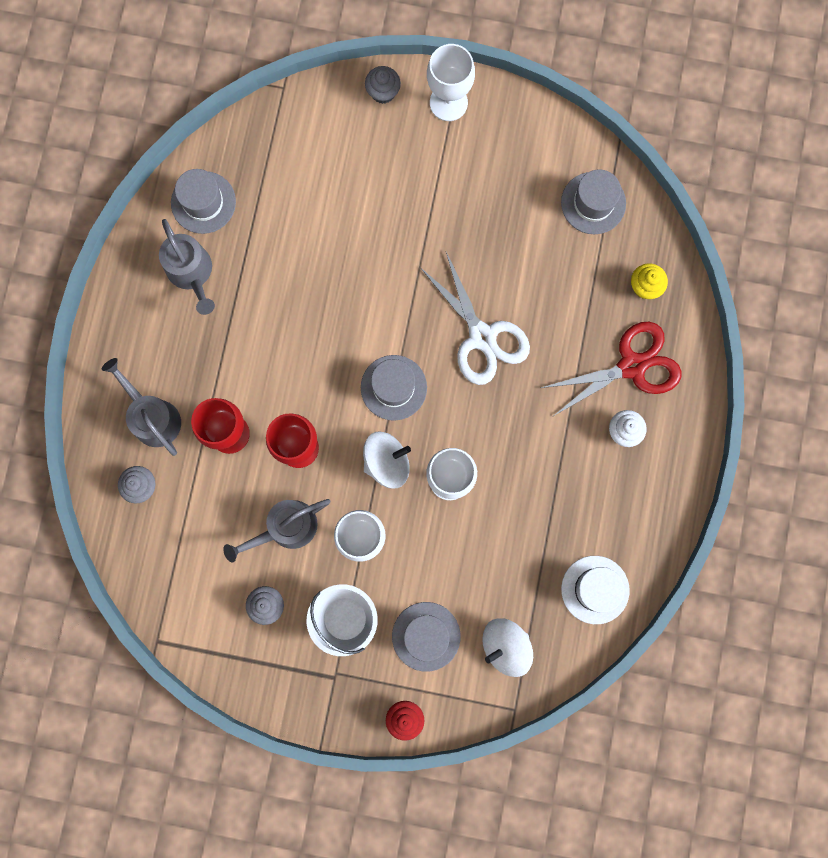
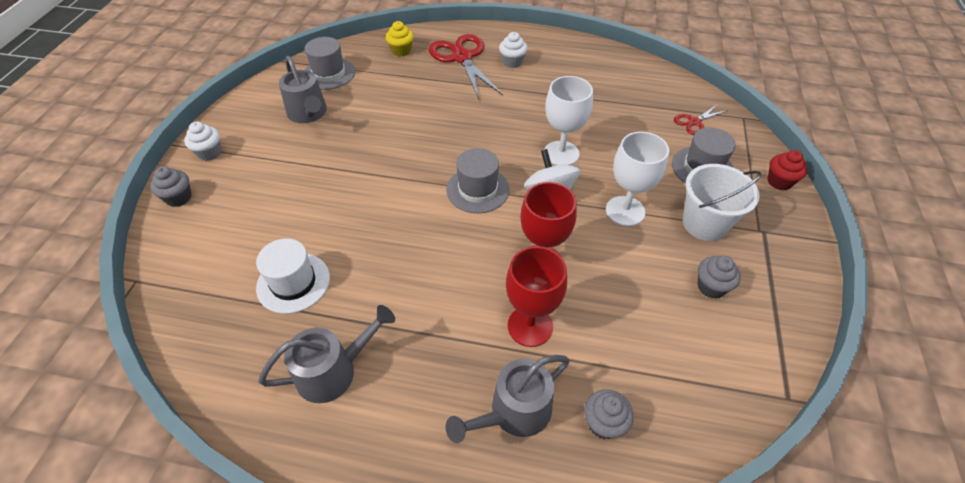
camera: 90 degrees left, 30 degrees down
grey hat [171,169,236,234] -> none
grey watering can [223,499,330,562] -> grey watering can moved to [279,56,327,123]
white scissors [420,252,530,385] -> none
white goblet [427,44,475,121] -> white cupcake [184,122,221,161]
white spinning top [482,618,533,677] -> red scissors [674,104,728,135]
white hat [561,556,630,624] -> white hat moved to [256,239,330,314]

